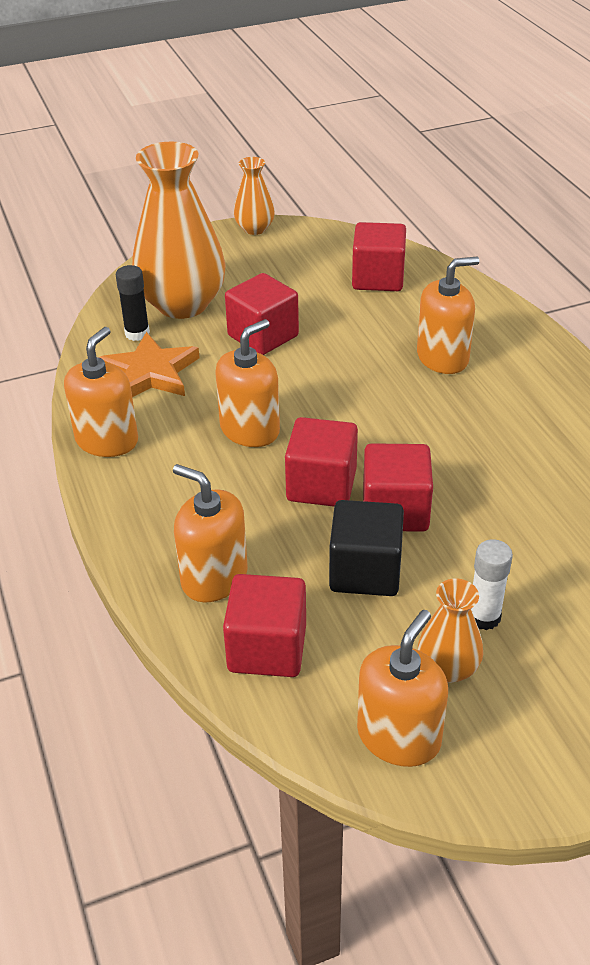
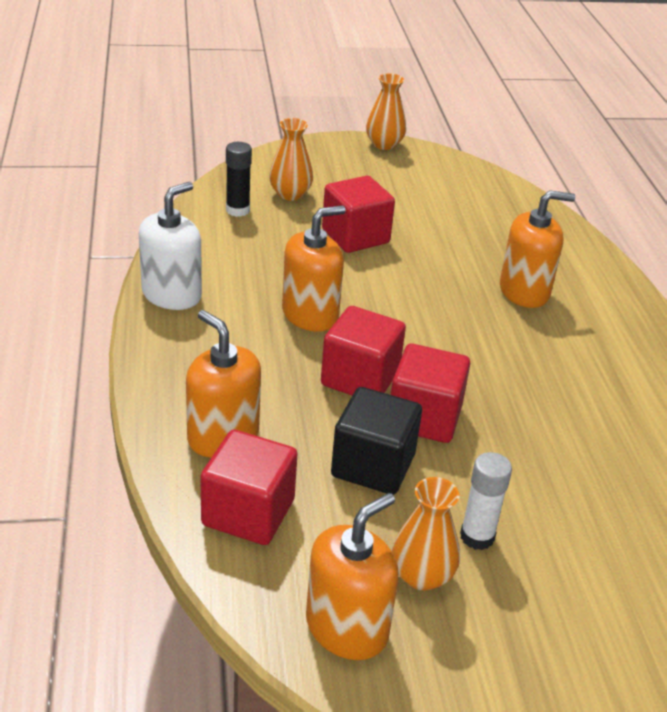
camera: 10 degrees right, 5 degrees down
orange soap dispenser [64,327,138,457] -> white soap dispenser [139,182,202,310]
orange star [98,332,200,397] -> none
orange vase [132,142,225,319] -> orange vase [269,118,313,201], size x0.49
red cube [352,222,406,291] -> none

